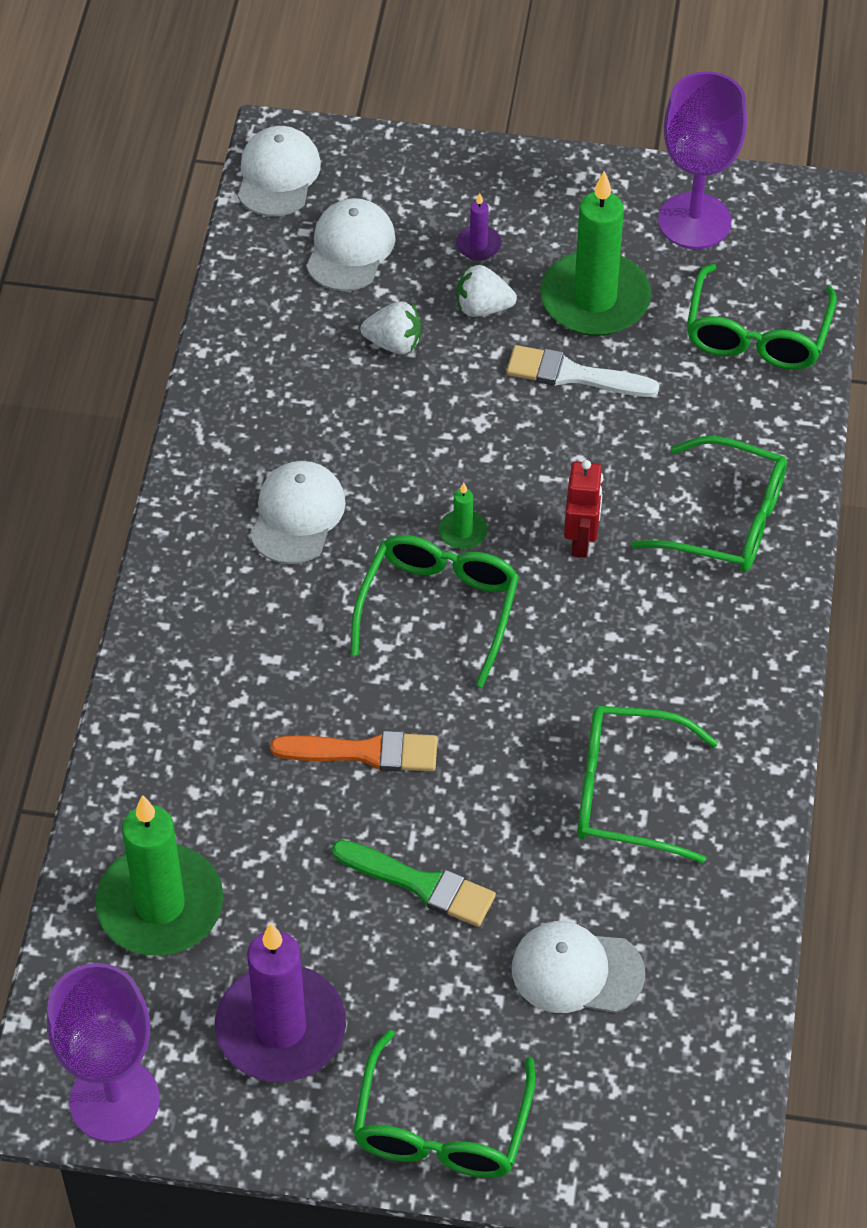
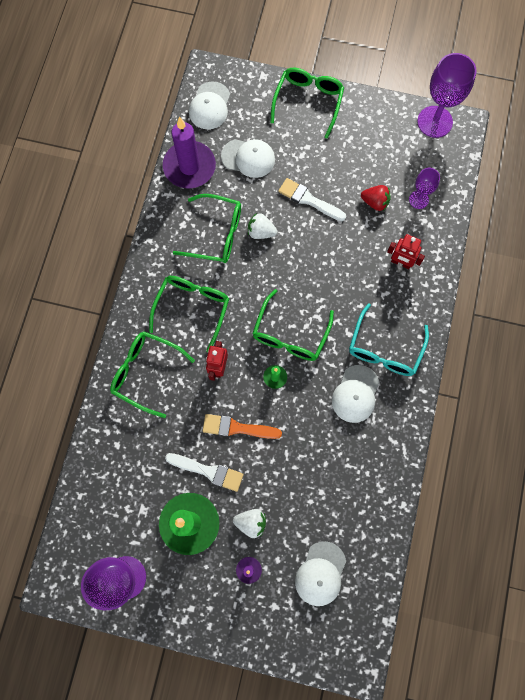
camera: 175 degrees left, 20 degrees up
green candle [95,795,223,956] -> purple goblet [409,168,440,209]
purple candle [215,923,346,1082] -> purple candle moved to [163,116,216,189]
white cap [238,126,321,217] -> white cap moved to [189,82,230,129]
orange brush [270,731,437,772] -> orange brush moved to [203,414,282,439]
green brush [332,840,496,927] -> white brush [278,178,346,221]
white strawberry [360,301,421,354] -> white strawberry moved to [248,213,277,239]
green glasses [687,264,837,370] -> green glasses moved to [149,276,229,353]
none -> turquoise glasses [349,303,429,376]
none -> red strawberry [361,185,391,211]
none -> red robot [387,234,425,269]

